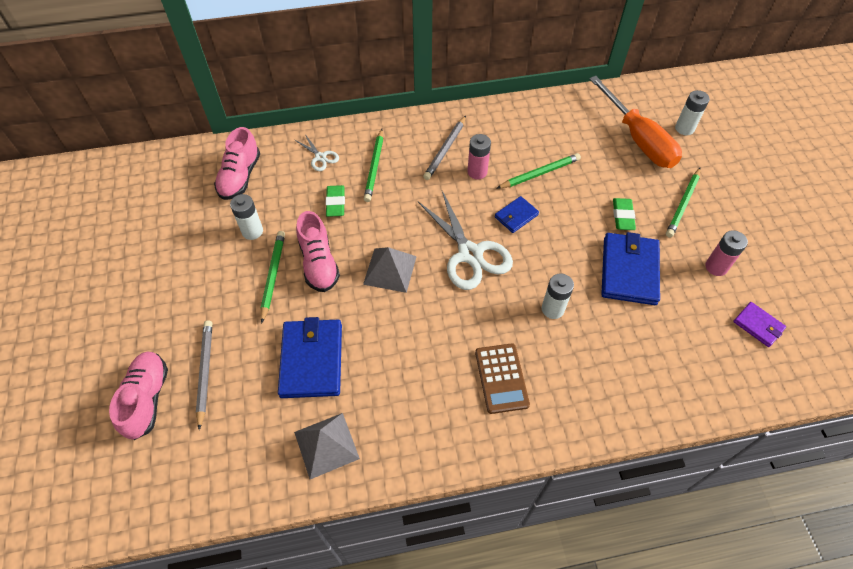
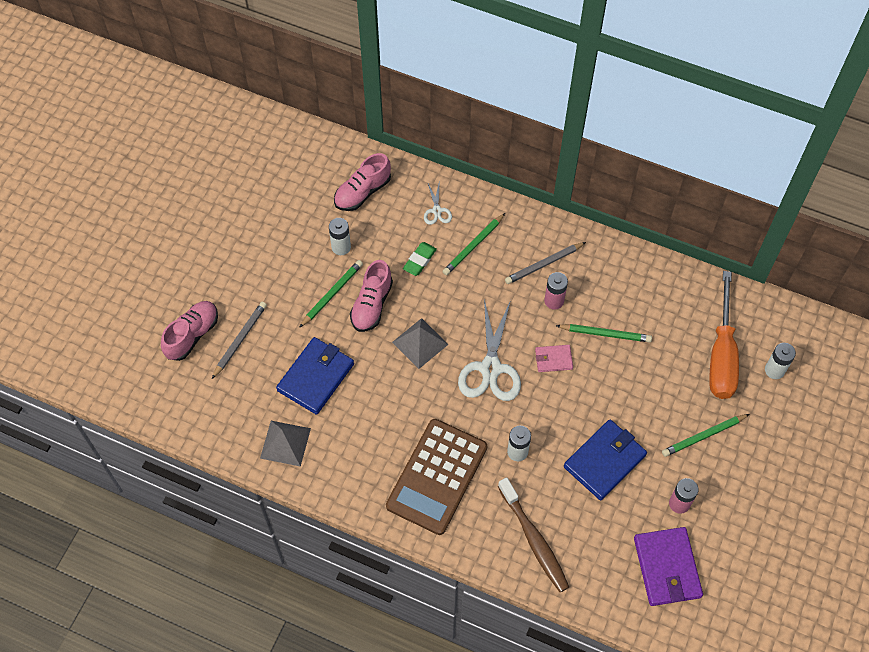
camera: 35 degrees right, 5 degrees up
brown calculator [475,343,530,414] -> brown calculator [386,419,487,535], size x1.78
blue wallet [495,196,539,233] -> pink wallet [535,345,573,372]
green eraser [613,198,636,230] -> none
purple wallet [733,302,786,347] -> purple wallet [634,527,703,606], size x1.90
none -> brown toothbrush [498,478,569,592]

